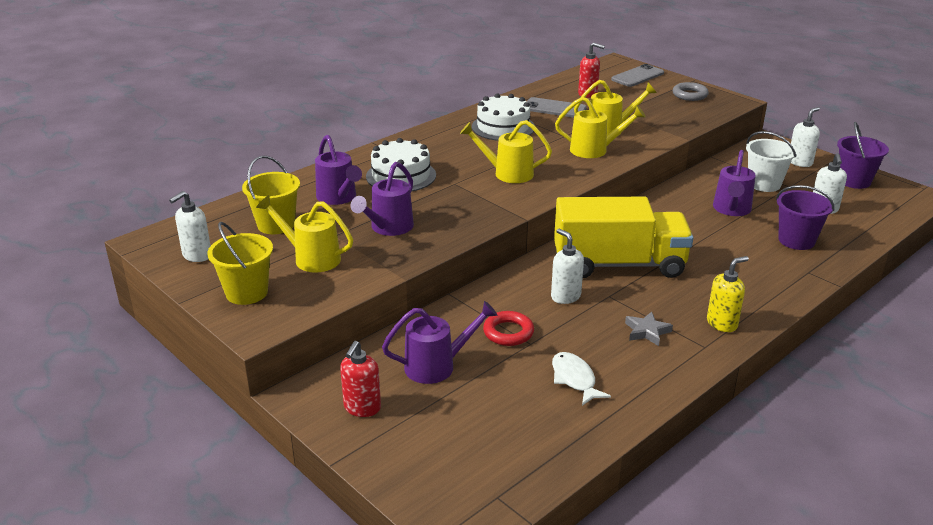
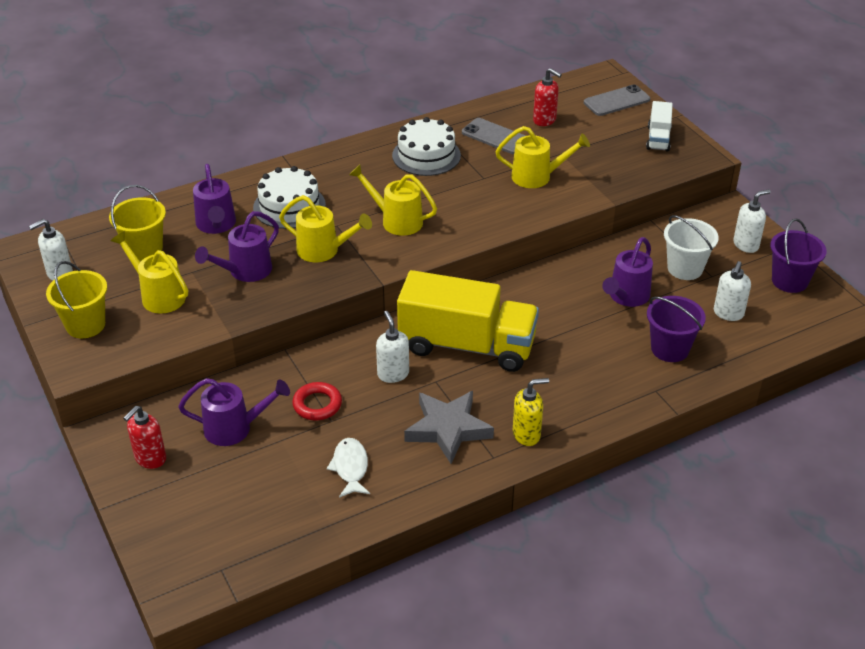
camera: 15 degrees right, 10 degrees up
yellow watering can [555,97,645,158] -> yellow watering can moved to [279,195,372,262]
grey star [625,311,673,346] -> grey star [404,391,494,464], size x1.89
grey ring [673,82,709,101] -> white truck [646,101,673,152]

